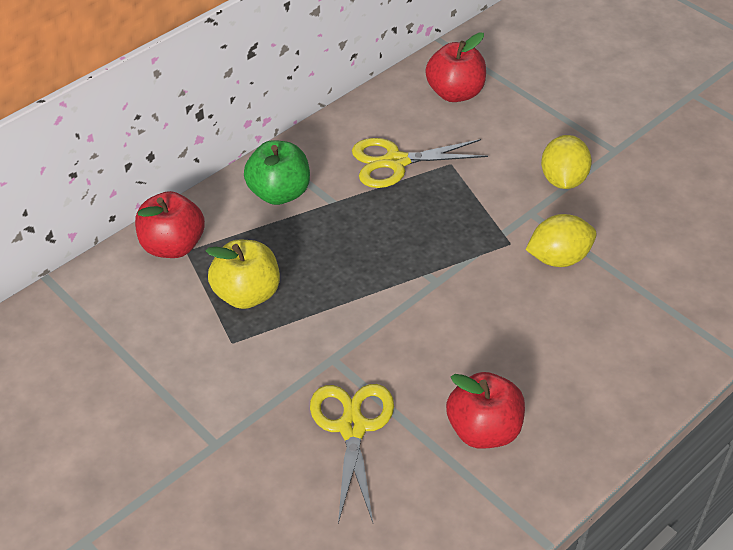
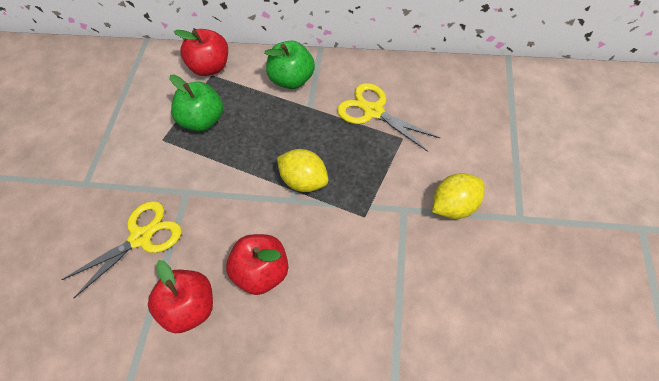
camera: 55 degrees right, 10 degrees up
yellow apple [206,240,280,309] -> green apple [170,75,223,131]
red apple [425,33,486,102] -> red apple moved to [226,234,288,295]
yellow lemon [526,214,597,267] -> yellow lemon moved to [277,149,328,192]

